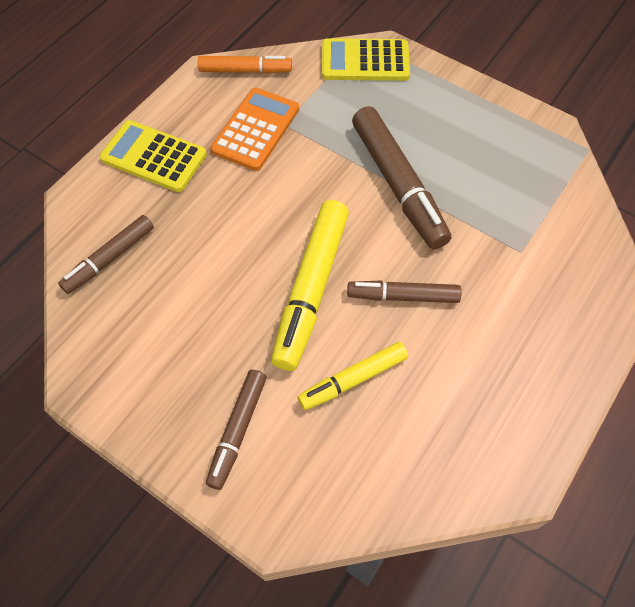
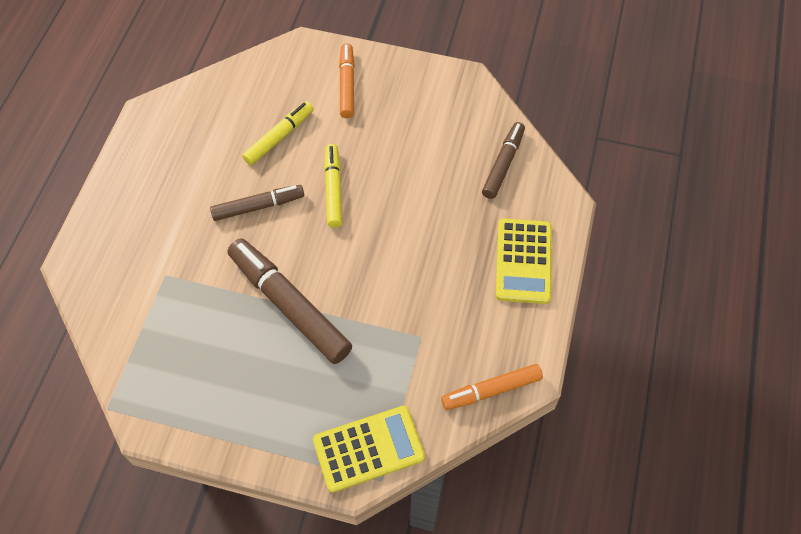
camera: 160 degrees right, 0 degrees up
yellow calculator [99,120,207,192] -> yellow calculator turned 90 degrees clockwise [496,218,552,304]
brown marker [206,370,267,490] -> orange marker [339,43,355,118]
orange calculator [211,88,299,171] -> none
yellow marker [271,200,349,371] -> yellow marker [324,144,343,228], size x0.60

